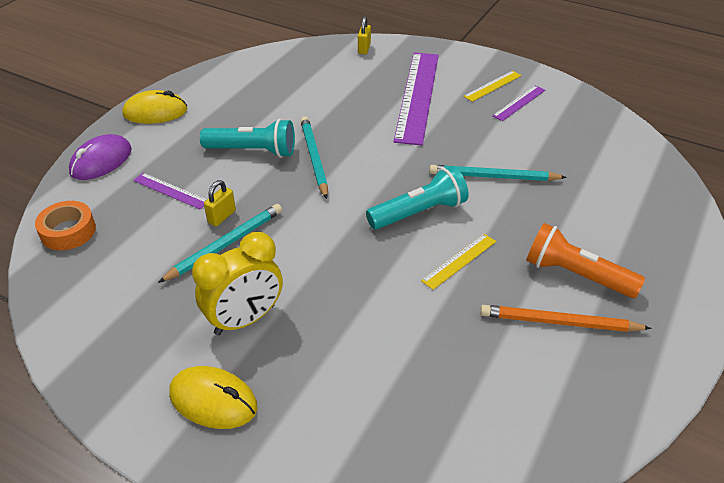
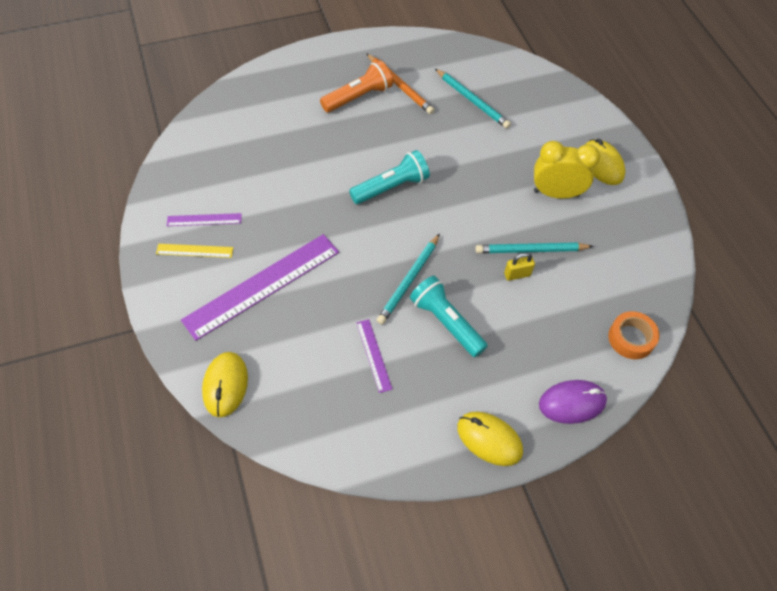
camera: 140 degrees left, 15 degrees up
purple ruler [133,173,207,209] -> purple ruler moved to [357,319,392,393]
yellow padlock [358,17,371,54] -> yellow mouse [202,352,248,417]
turquoise flashlight [366,166,468,230] -> turquoise flashlight turned 135 degrees clockwise [349,150,430,204]
yellow ruler [421,234,496,290] -> none
turquoise pencil [429,165,567,181] -> turquoise pencil moved to [435,69,511,129]
orange flashlight [526,223,645,298] -> orange flashlight turned 105 degrees counterclockwise [320,60,393,113]

